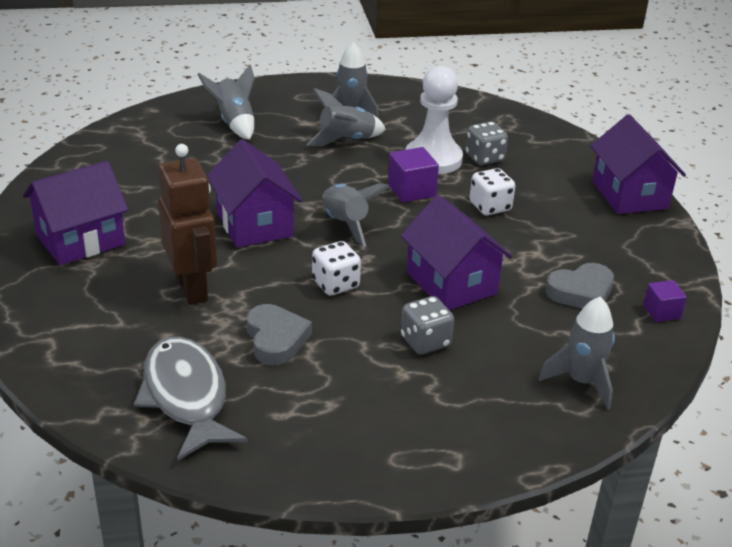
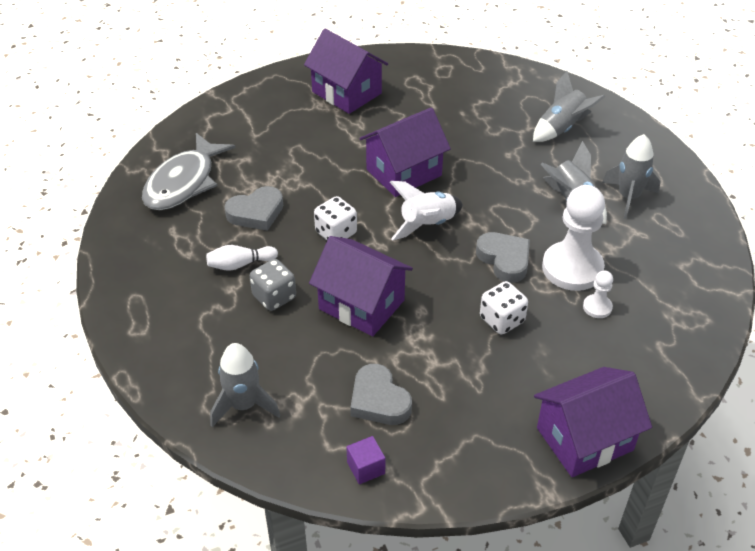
camera: 80 degrees right, 10 degrees up
grey fish [134,336,248,460] -> grey fish turned 150 degrees clockwise [142,133,235,210]
brown robot [158,144,217,305] -> none
grey rocket [322,184,389,247] -> white rocket [390,181,463,241]
purple cube [388,147,439,202] -> grey heart [476,232,530,283]
purple house [400,195,512,310] -> purple house turned 75 degrees clockwise [309,236,413,336]
grey dice [465,122,508,165] -> white pawn [583,270,613,318]
none -> white bowling pin [206,245,278,271]

